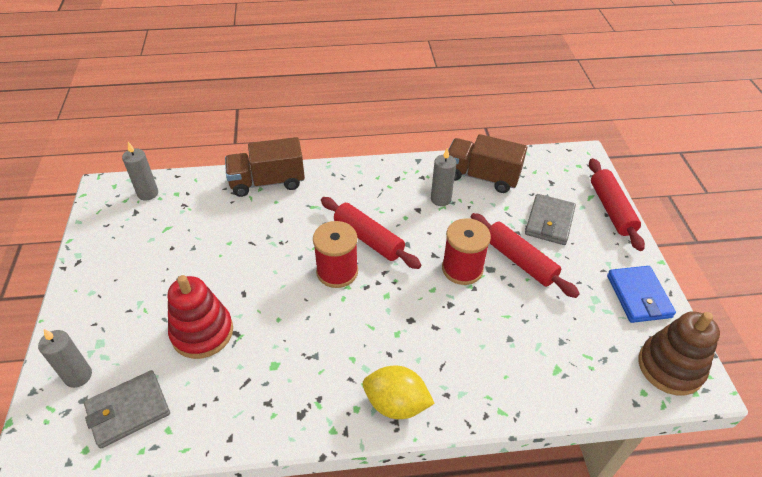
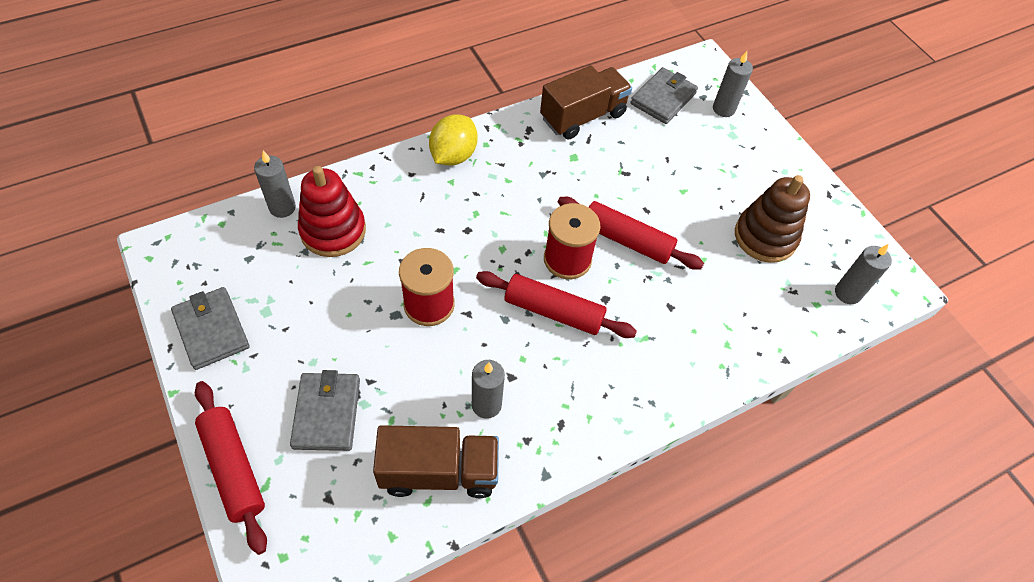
camera: 155 degrees right, 10 degrees up
red stacking toy [168,275,233,359] -> red stacking toy moved to [298,166,366,257]
brown truck [225,137,305,197] -> brown truck moved to [540,66,632,139]
yellow lemon [363,365,435,419] -> yellow lemon turned 60 degrees counterclockwise [429,114,478,166]
red rolling pin [471,213,580,298] -> red rolling pin moved to [558,197,704,270]
blue wallet [607,266,676,323] -> grey wallet [171,287,250,370]
brown stacking toy [639,311,720,395] -> brown stacking toy moved to [735,175,810,263]
none -> grey candle [254,151,296,218]

